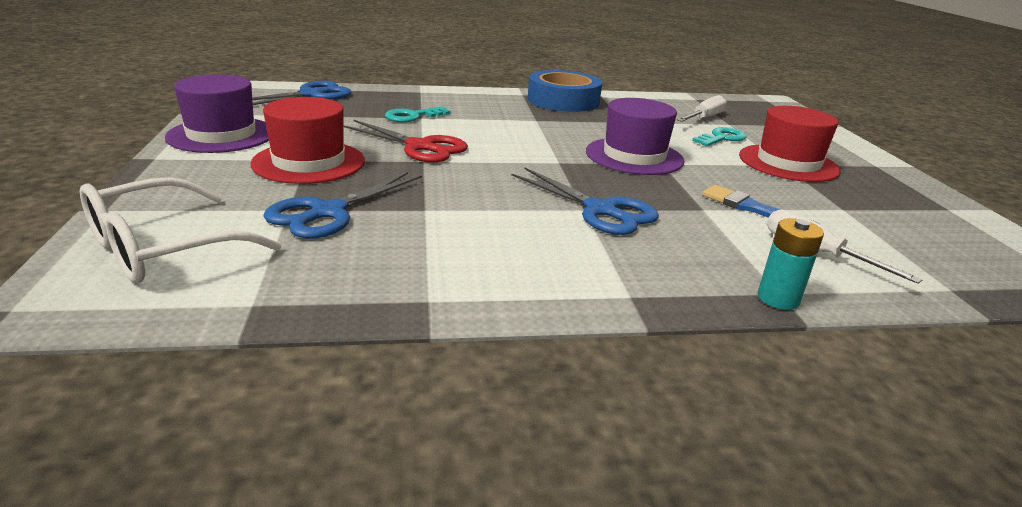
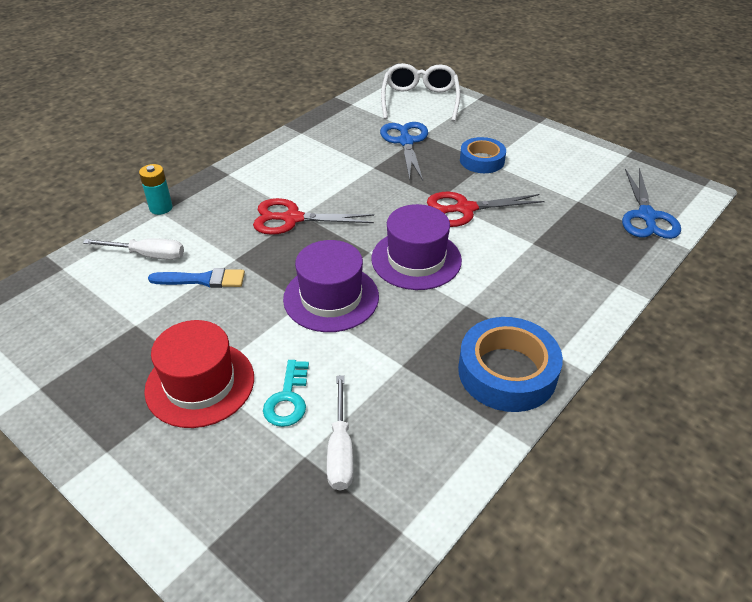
camera: 140 degrees right, 15 degrees up
purple hat [165,74,269,153] -> purple hat moved to [371,204,462,290]
red hat [250,97,365,184] -> blue tape [460,137,506,173]
turquoise key [385,106,451,122] -> none
blue scissors [511,168,659,235] -> red scissors [253,198,374,235]

